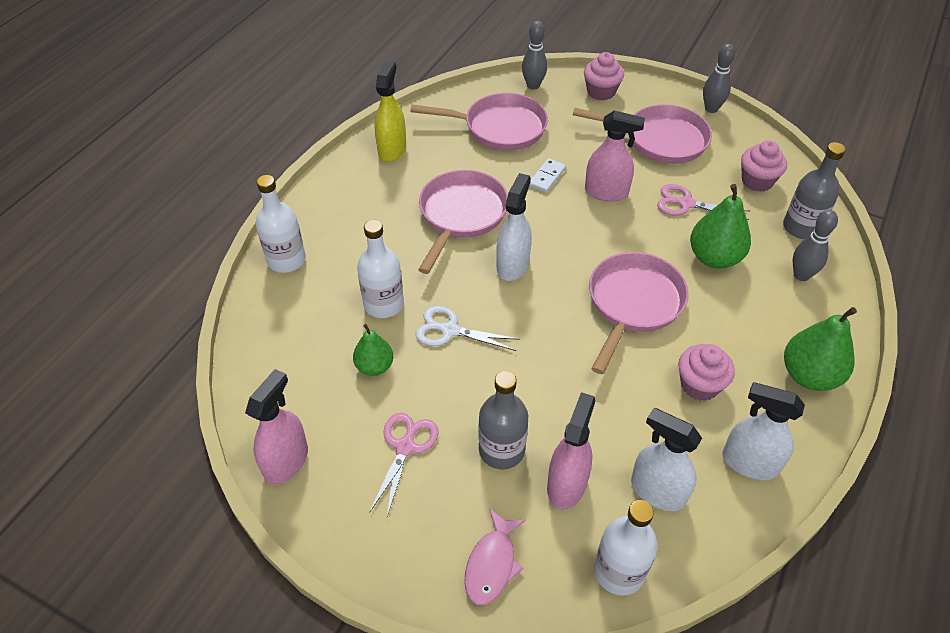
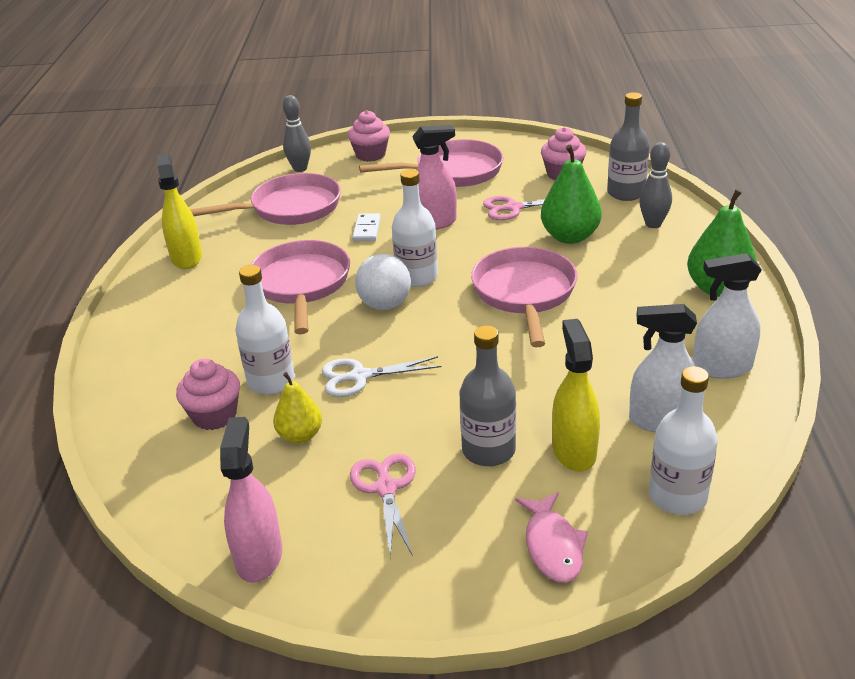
camera: 25 degrees left, 15 degrees down
white bottle [256,175,306,273] -> white bottle moved to [392,169,438,287]
green pear [353,324,393,376] -> yellow pear [273,372,322,443]
white spray bottle [496,173,532,281] -> white ball [355,254,411,310]
pink spray bottle [547,392,596,509] -> yellow spray bottle [552,319,600,472]
pink cupcake [678,344,735,401] -> pink cupcake moved to [176,359,240,430]
grey bowling pin [703,44,735,113] -> none

